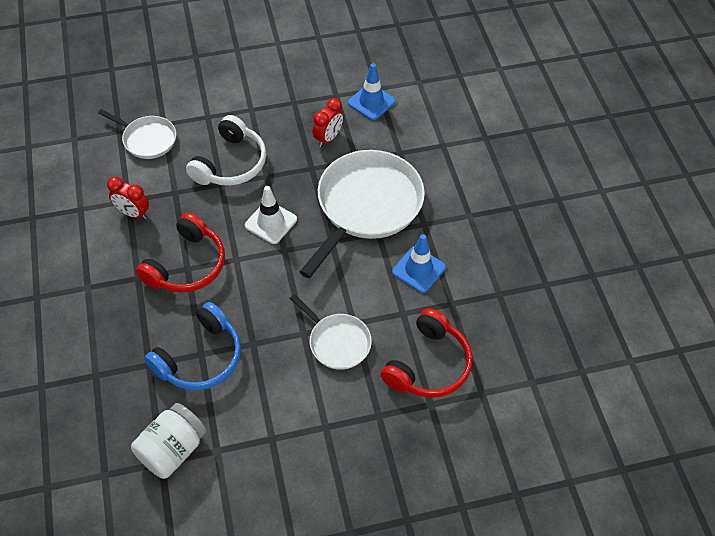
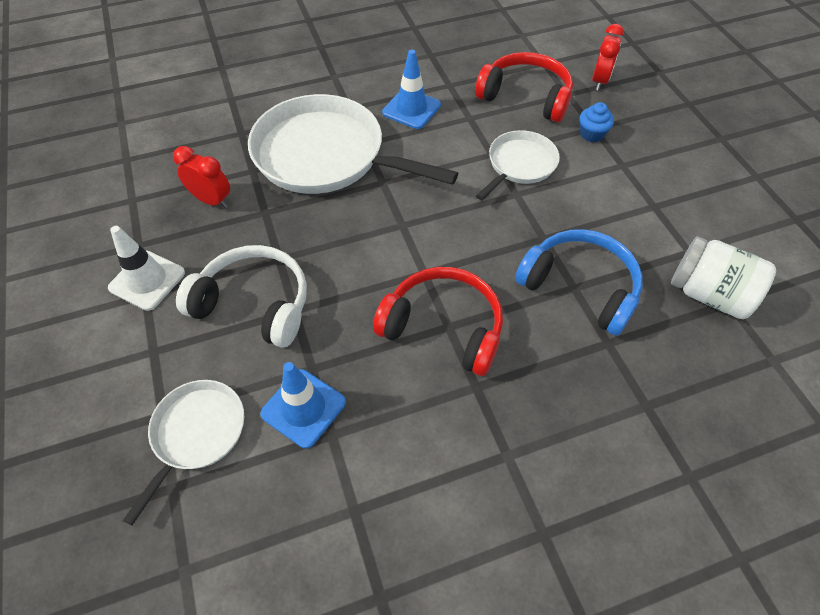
camera: 95 degrees left, 0 degrees up
red clock [107,177,149,219] -> red clock moved to [592,24,624,91]
white traffic cone [245,186,297,244] -> white traffic cone moved to [108,226,185,311]
blue traffic cone [348,63,396,120] -> blue traffic cone moved to [260,362,346,449]
none -> blue cupcake [579,102,614,142]

